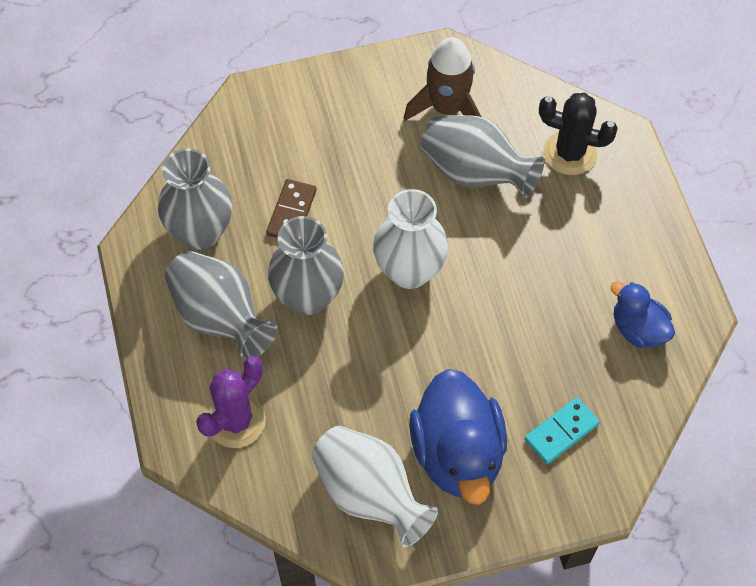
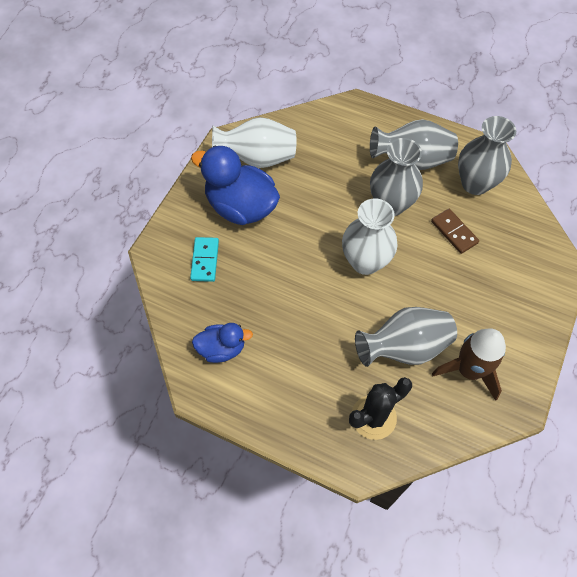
camera: 130 degrees right, 0 degrees up
purple cactus [196,356,266,448] -> none

